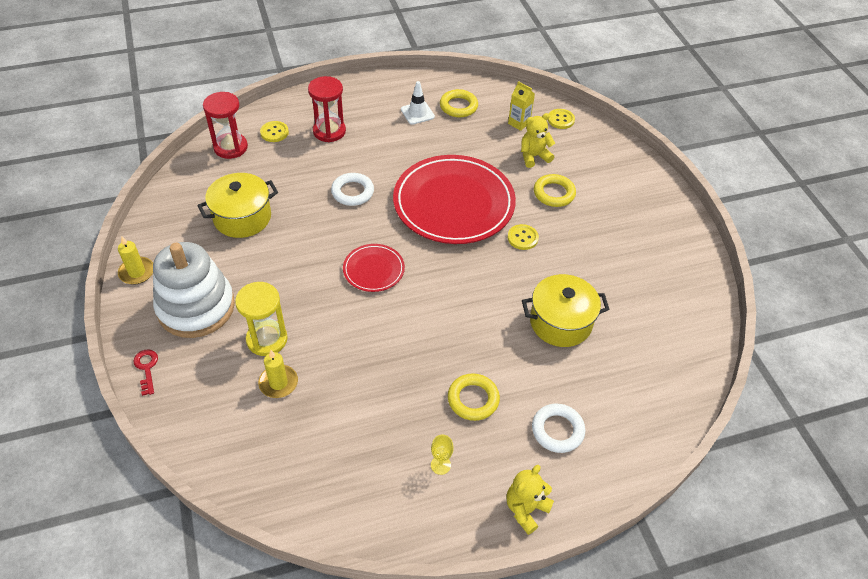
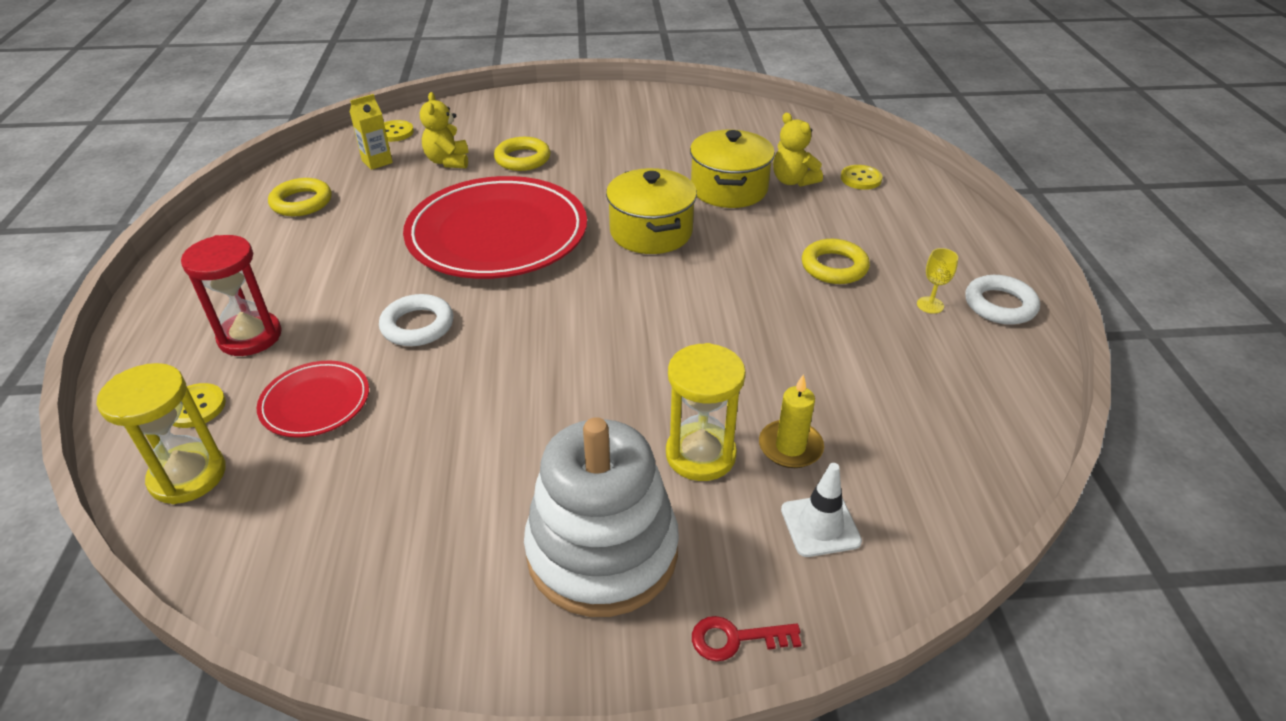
camera: 75 degrees left, 10 degrees down
yellow candle [118,236,153,285] -> none
yellow pot [197,173,278,238] -> yellow pot moved to [606,168,697,254]
red hourglass [203,92,248,159] -> yellow hourglass [97,363,226,504]
red plate [343,244,405,292] -> red plate moved to [257,361,369,438]
white traffic cone [401,81,435,125] -> white traffic cone moved to [781,463,862,557]
yellow teddy bear [506,465,554,535] -> yellow teddy bear moved to [773,113,823,187]
yellow button [507,224,539,250] -> yellow button moved to [841,165,883,190]
white ring [532,404,585,453] -> white ring moved to [965,275,1040,325]

